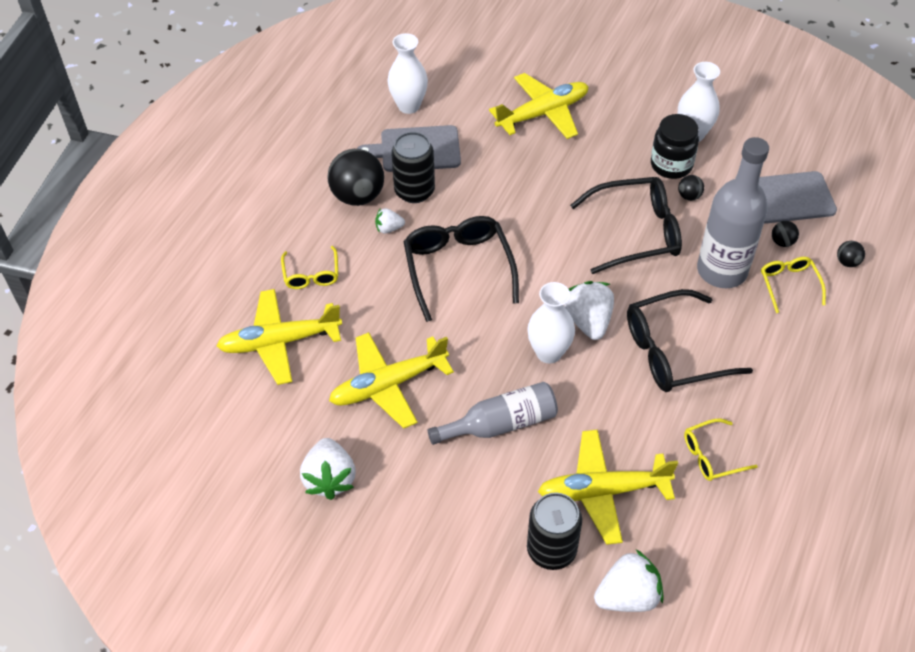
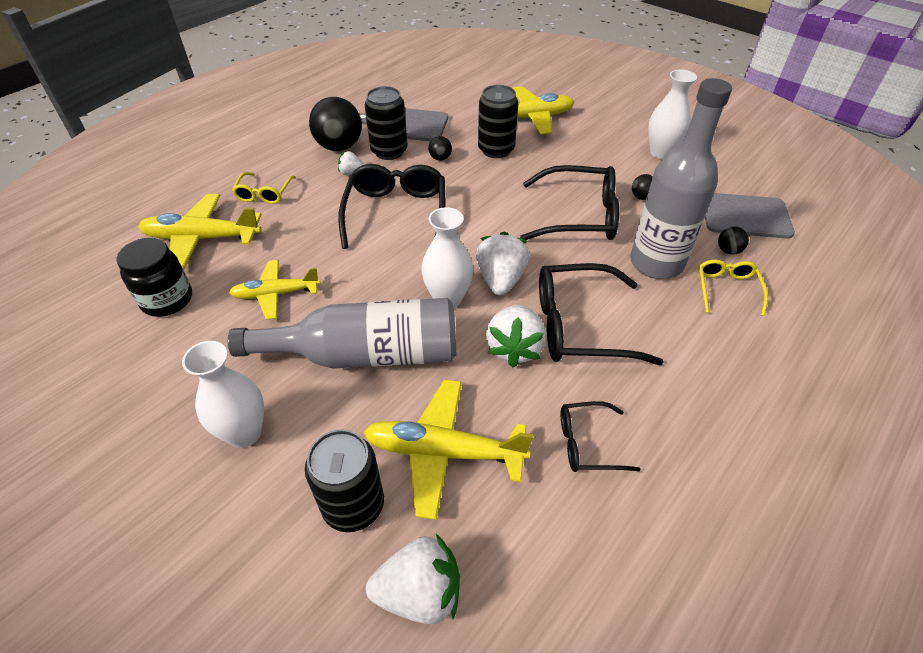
camera: 15 degrees right, 5 degrees down
white strawberry [300,438,356,500] -> white strawberry moved to [486,305,546,368]
yellow plane [329,332,454,429] -> yellow plane [229,260,320,320], size x0.66
white vase [387,33,428,114] -> white vase moved to [182,341,264,448]
grey bottle [428,382,558,445] -> grey bottle [228,298,456,369], size x1.51
black jar [651,114,699,179] -> black jar moved to [117,238,192,317]
yellow glasses [684,419,758,481] -> black glasses [561,401,641,472]
black ball [837,241,865,267] -> black ball moved to [428,136,452,161]
none -> black can [478,85,518,158]

